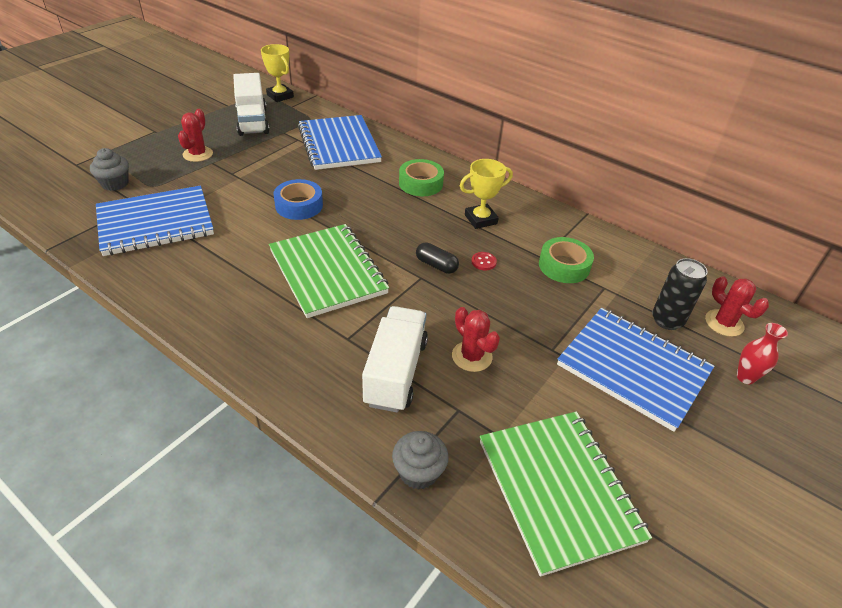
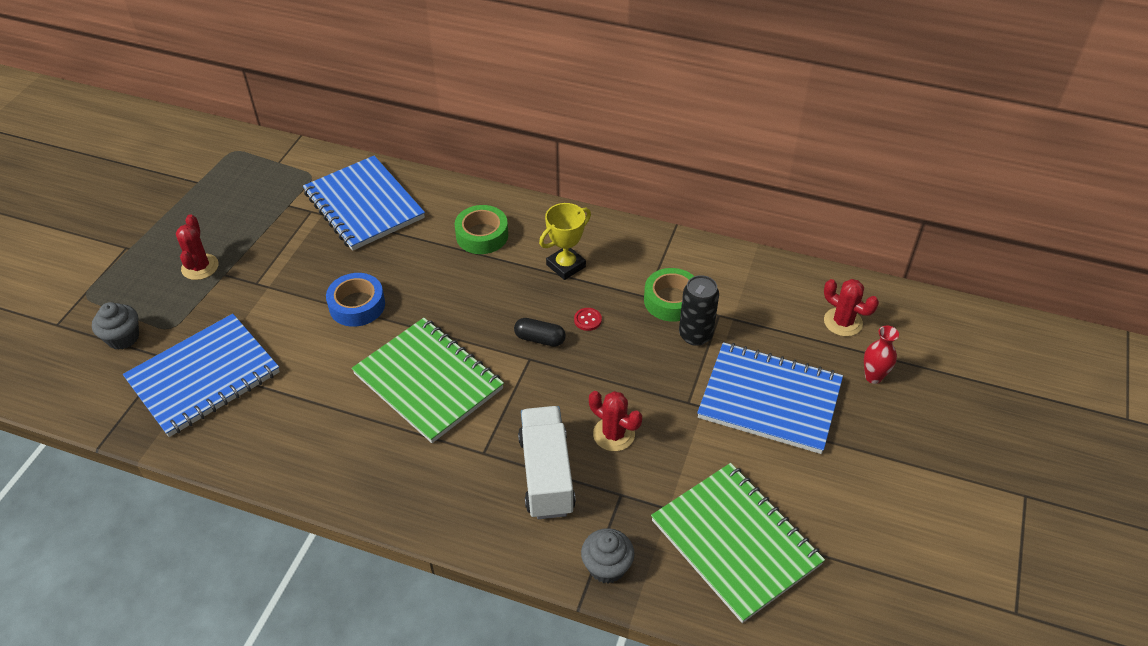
camera: 15 degrees left, 5 degrees up
white truck [233,73,269,136] -> none
yellow trophy [261,44,294,102] -> none
black can [652,258,708,330] -> black can moved to [679,275,719,346]

